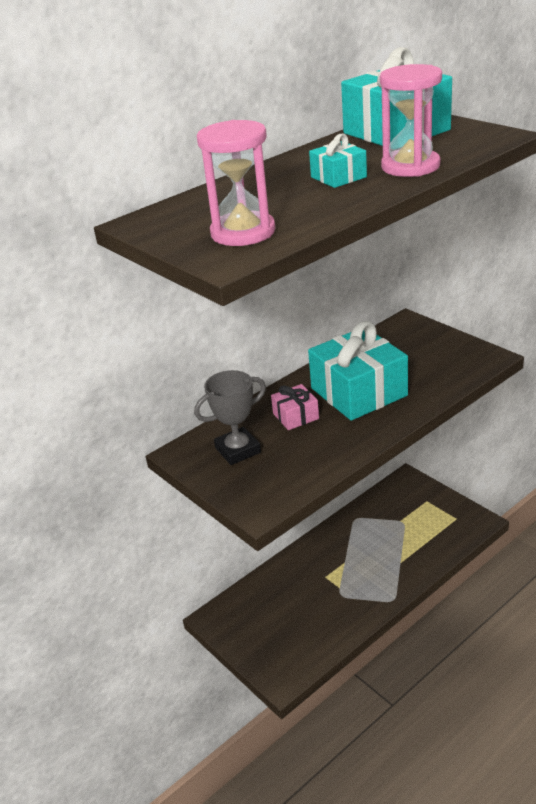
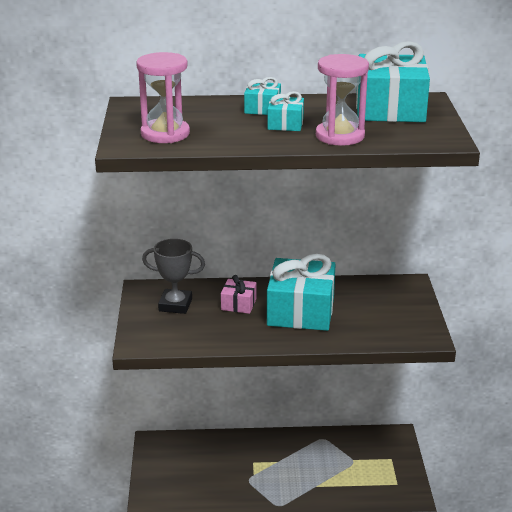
camera: 35 degrees right, 5 degrees down
none -> turquoise gift [244,77,281,115]

